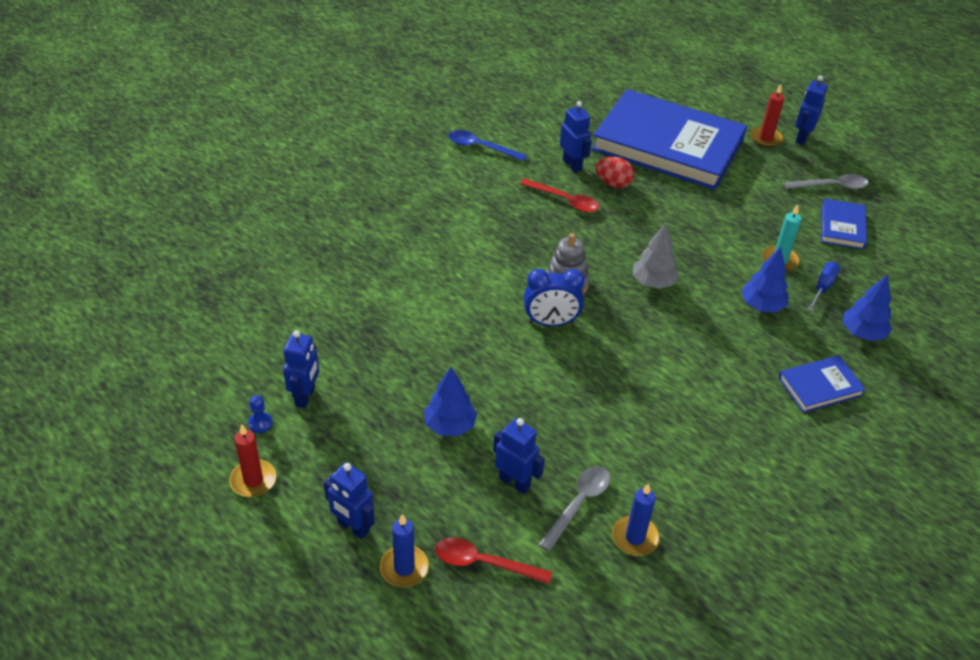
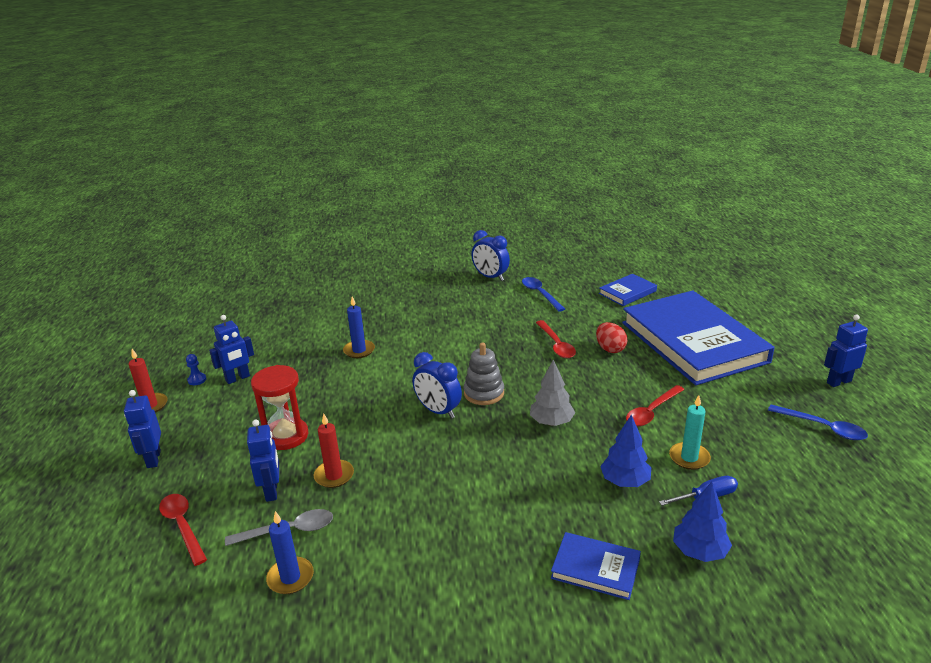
camera: 45 degrees right, 15 degrees down
blue candle [380,514,429,587] -> blue candle moved to [343,297,375,358]
blue tree [424,367,477,436] -> red hourglass [251,365,308,450]
blue robot [560,101,592,172] -> none
red candle [750,84,784,147] -> red candle moved to [313,414,354,488]
grey spoon [784,174,869,189] -> blue spoon [768,404,868,440]
blue book [821,198,867,250] -> blue book moved to [599,274,657,306]
none -> blue clock [471,230,510,281]
none -> red spoon [626,385,685,426]

